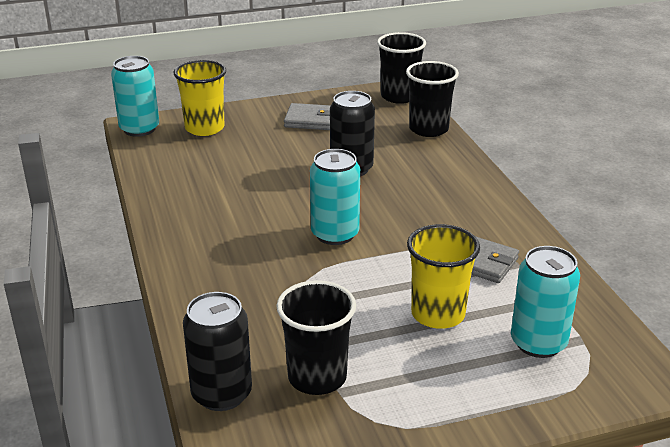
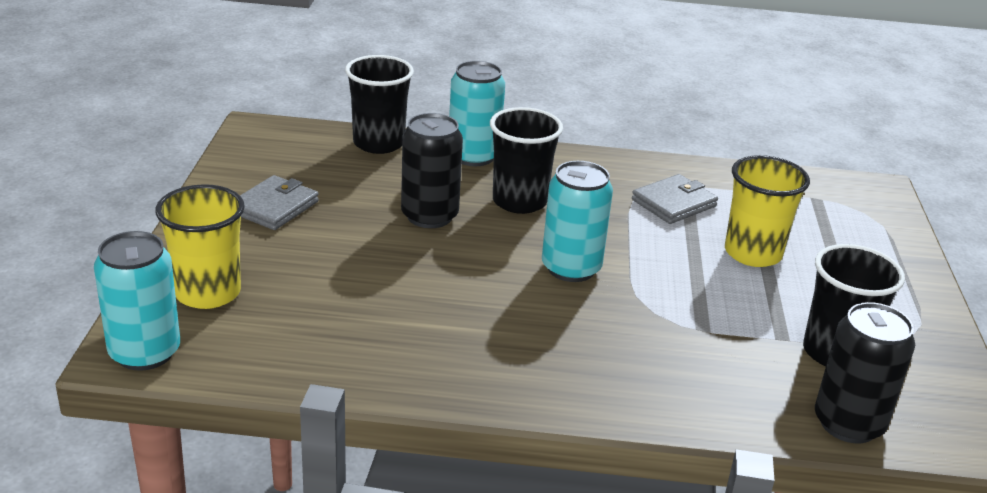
camera: 70 degrees left, 0 degrees up
black cup [377,32,426,104] -> black cup moved to [490,107,563,214]
turquoise can [511,246,580,358] -> turquoise can moved to [449,61,505,166]

